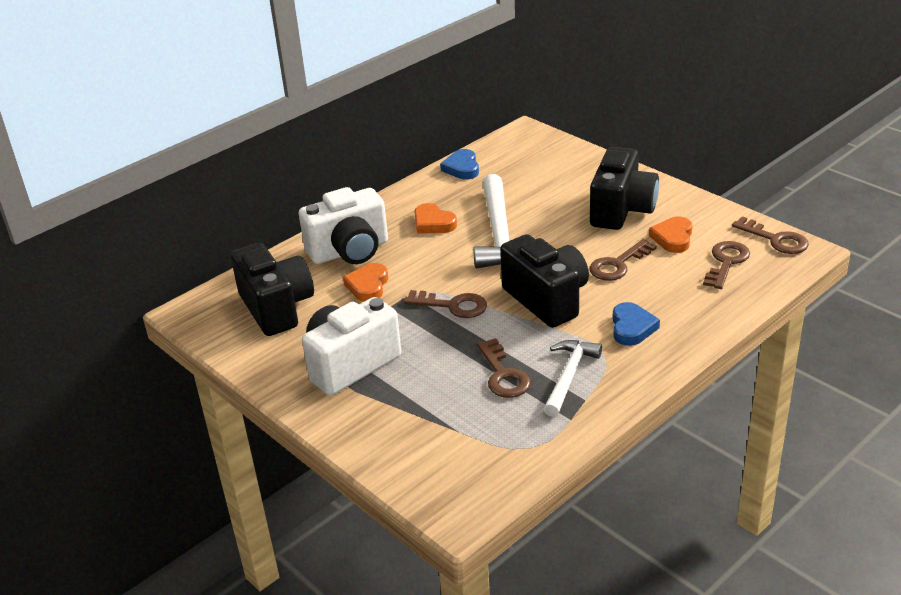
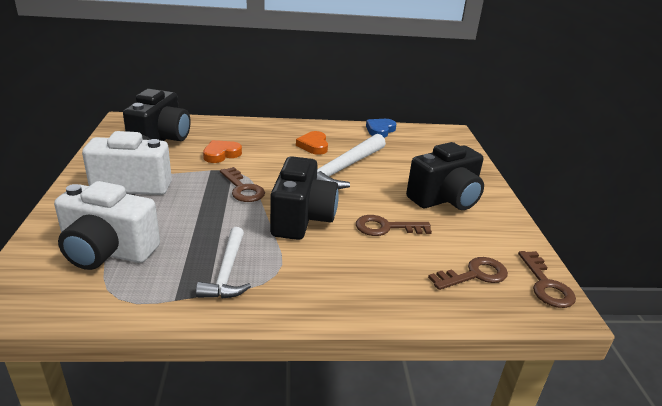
camera: 35 degrees right, 5 degrees down
white camera [299,187,388,264] -> white camera moved to [54,181,160,270]
brown key [477,338,531,398] -> none
white hammer [543,340,602,417] -> white hammer turned 120 degrees clockwise [196,227,251,298]
blue heart [613,302,660,346] -> none
orange heart [649,217,693,253] -> none

